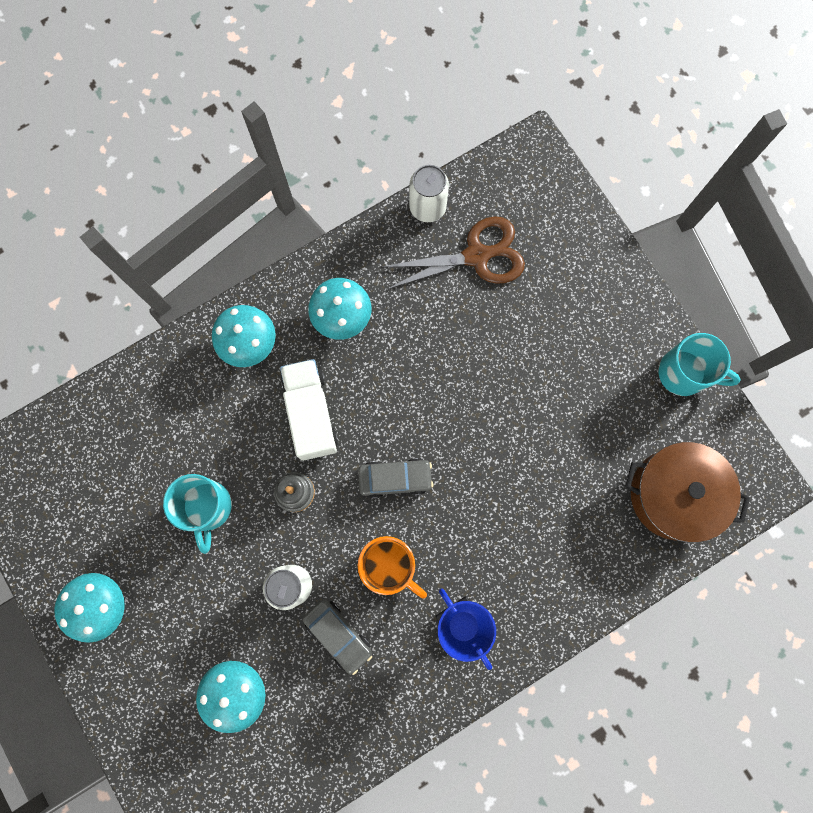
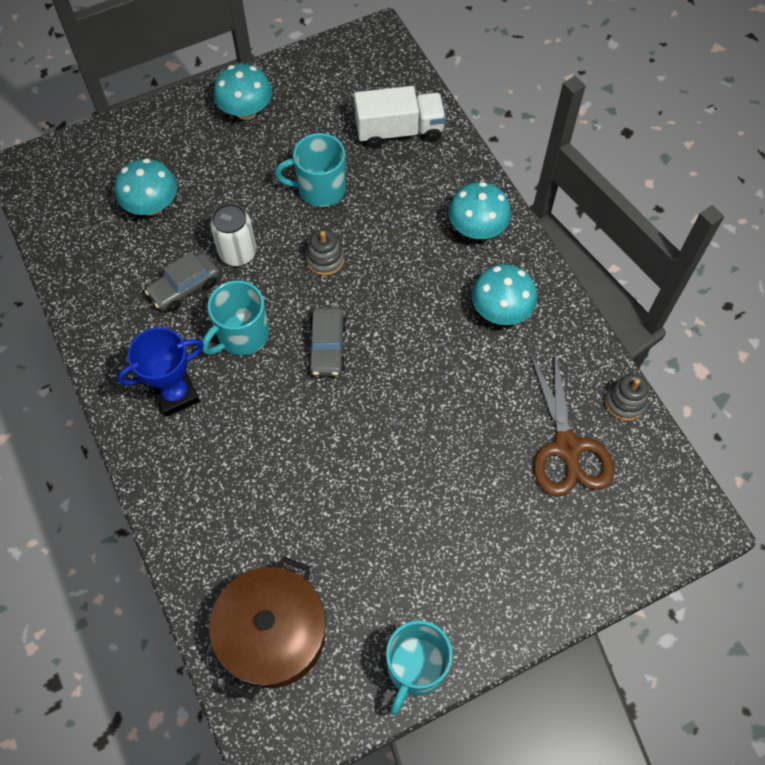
camera: 95 degrees right, 15 degrees down
white truck [280,359,338,461] -> white truck moved to [354,86,446,149]
orange mug [358,536,427,599] -> turquoise mug [202,280,269,356]
white can [409,165,449,222] -> grey stacking toy [605,374,648,421]

